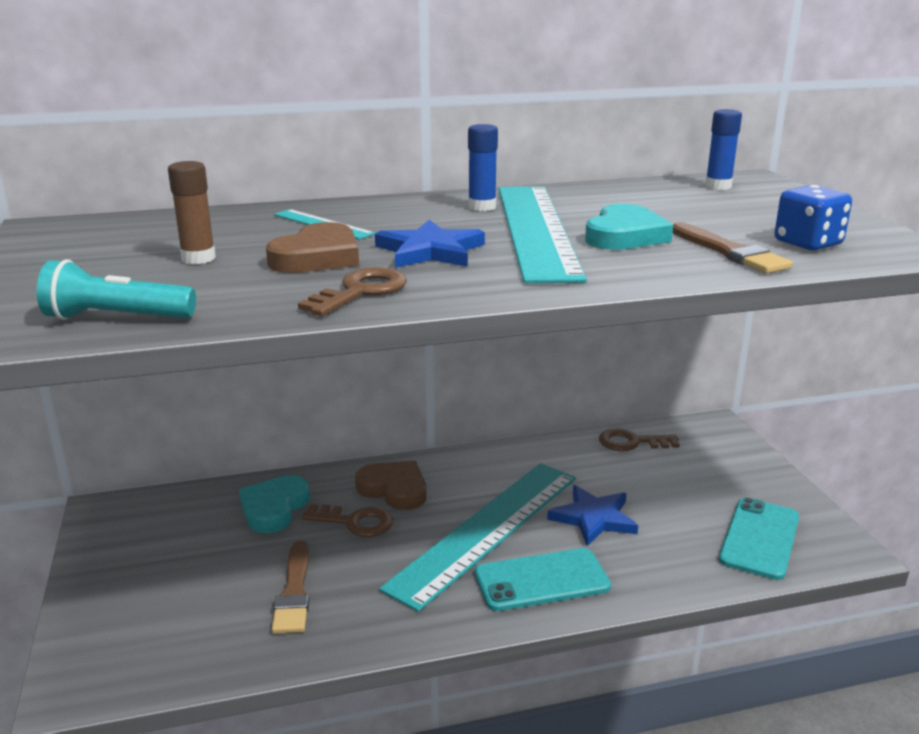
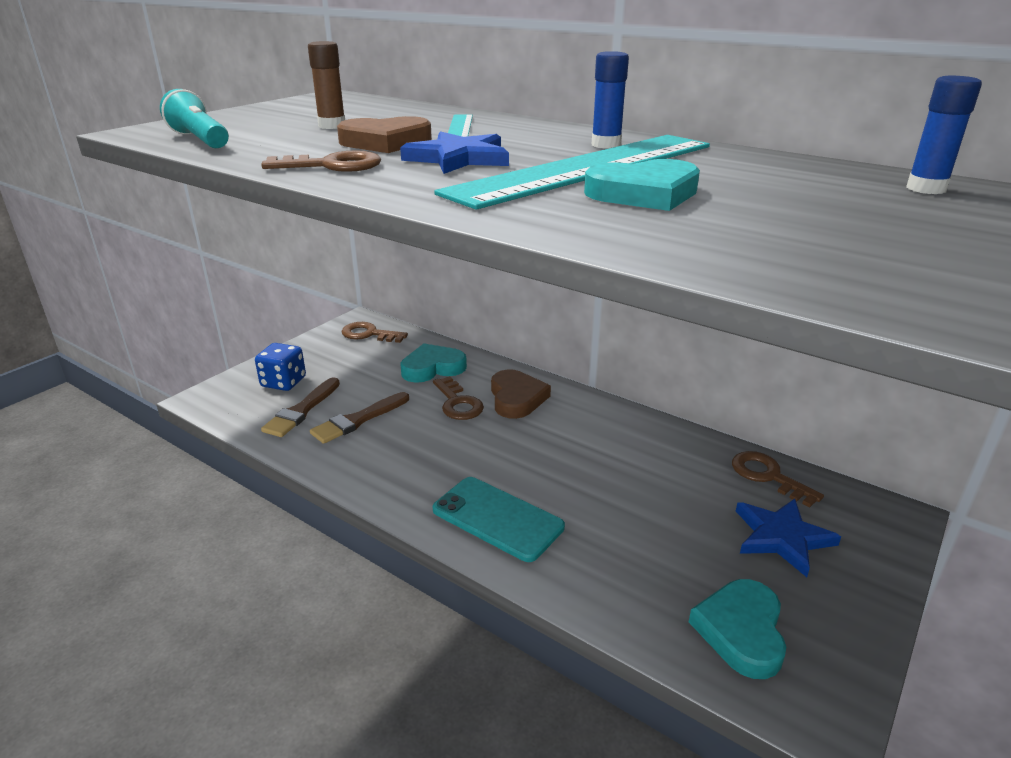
camera: 50 degrees right, 5 degrees up
turquoise ruler [379,463,576,612] -> none
blue star [547,485,638,546] -> blue star moved to [736,499,841,577]
brown brush [673,222,793,273] -> brown brush moved to [261,377,340,437]
turquoise phone [719,497,799,580] -> turquoise heart [689,579,786,679]
blue dice [774,185,852,250] -> blue dice moved to [255,343,306,391]
none -> brown key [342,322,408,343]

